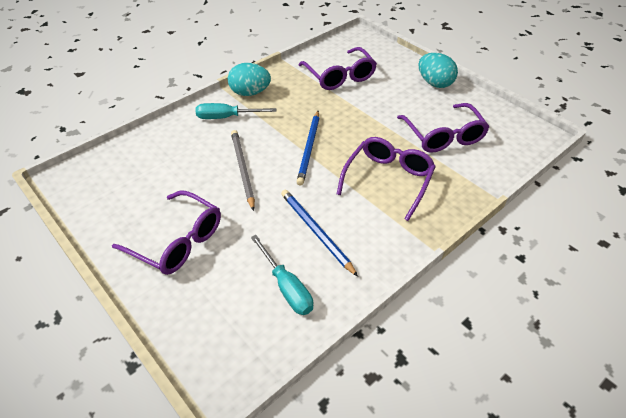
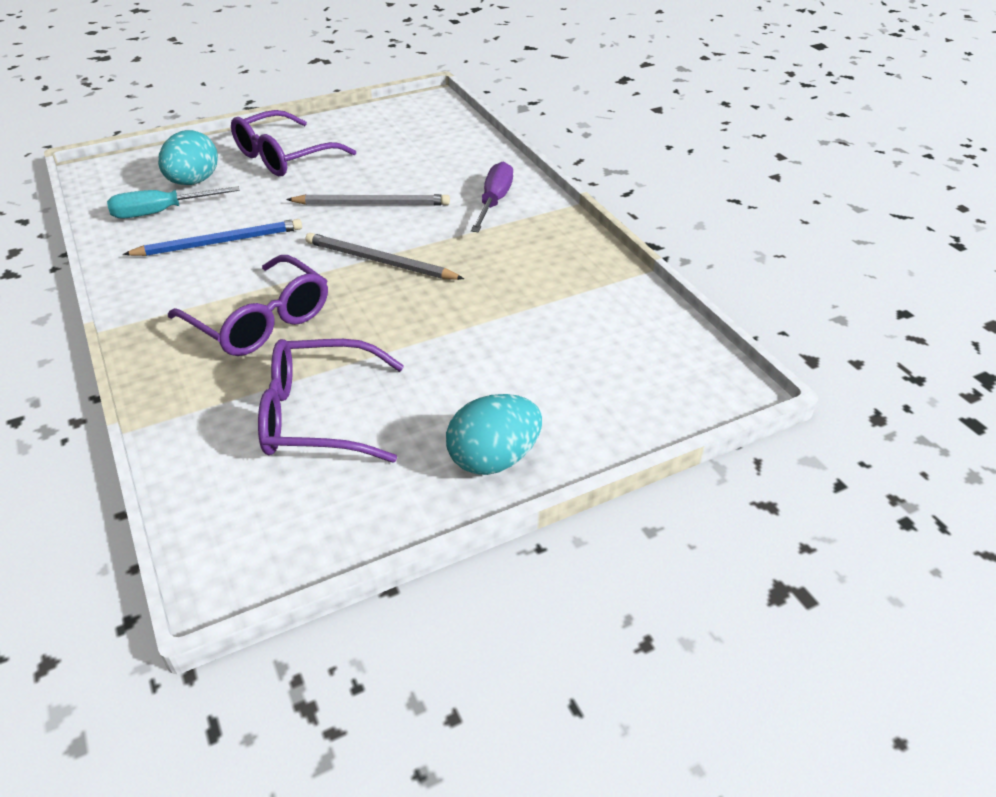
camera: 105 degrees right, 5 degrees down
turquoise screwdriver [196,103,276,119] -> purple screwdriver [471,161,513,232]
turquoise egg [228,63,271,96] -> turquoise egg moved to [158,130,218,185]
blue pencil [297,111,319,185] -> grey pencil [306,233,464,280]
purple glasses [299,47,377,90] -> none

